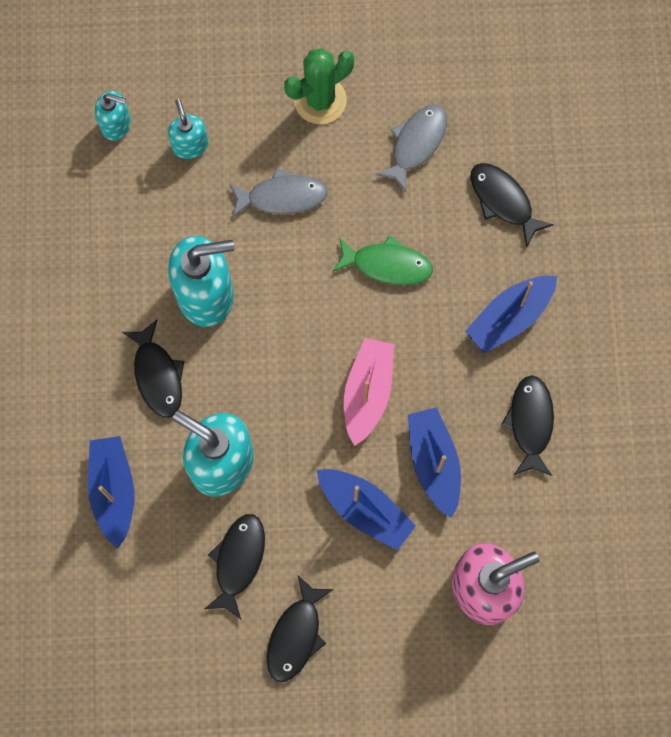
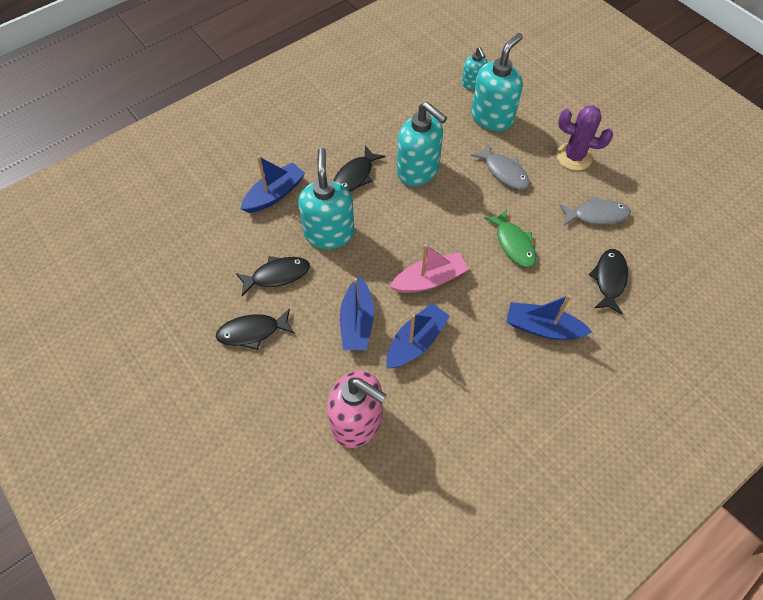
camera: 55 degrees right, 15 degrees down
turquoise soap dispenser [168,99,208,159] -> turquoise soap dispenser [471,33,523,131], size x1.87
green cactus [284,48,354,124] -> purple cactus [556,105,613,170]
black fish [501,375,554,476] -> none

